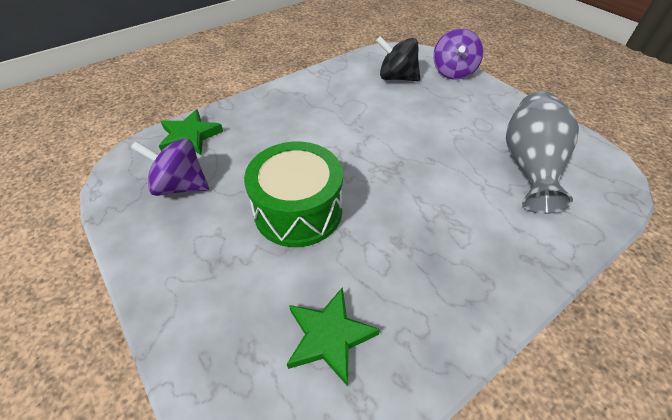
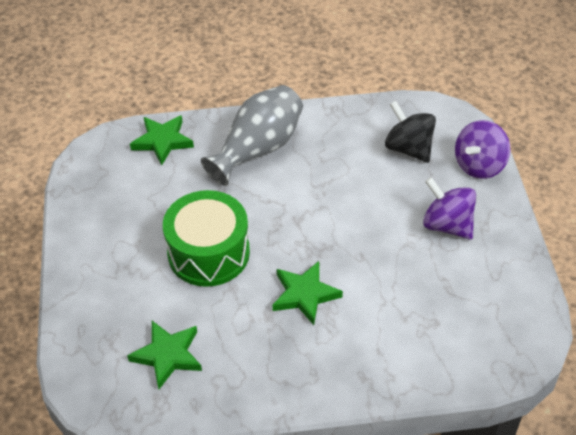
camera: 30 degrees right, 0 degrees up
purple spinning top [131,139,209,196] -> purple spinning top moved to [423,177,476,240]
grey vase [506,91,579,214] -> grey vase moved to [201,85,303,186]
none -> green star [272,261,343,325]

